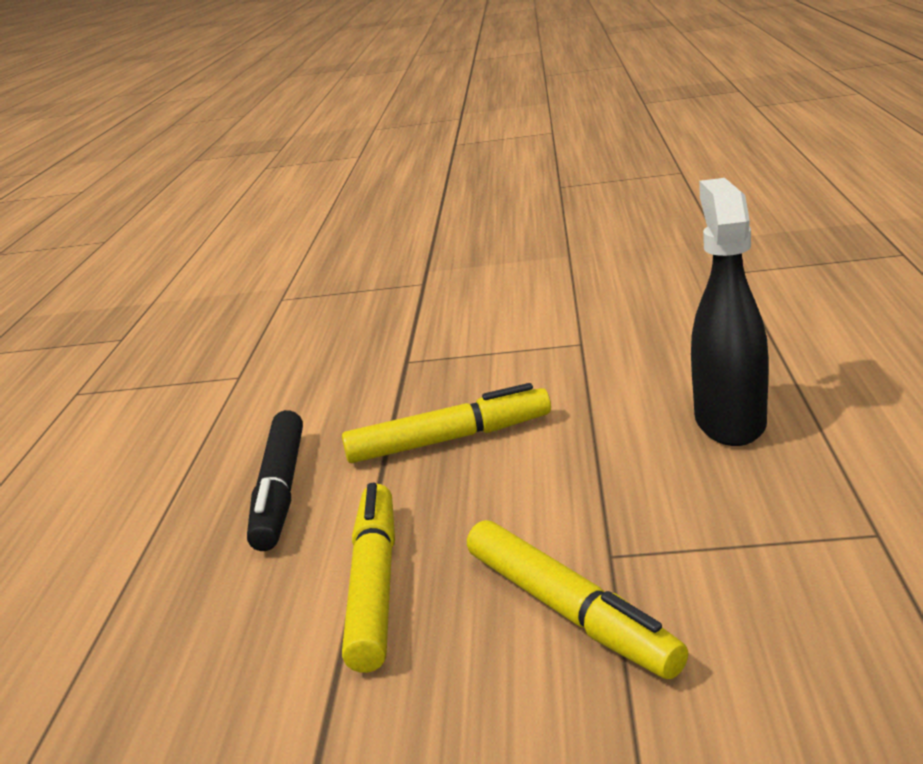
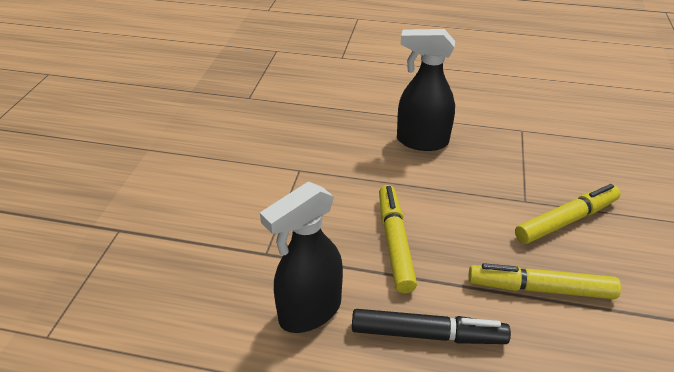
camera: 85 degrees left, 15 degrees up
none -> black spray bottle [260,182,343,333]

